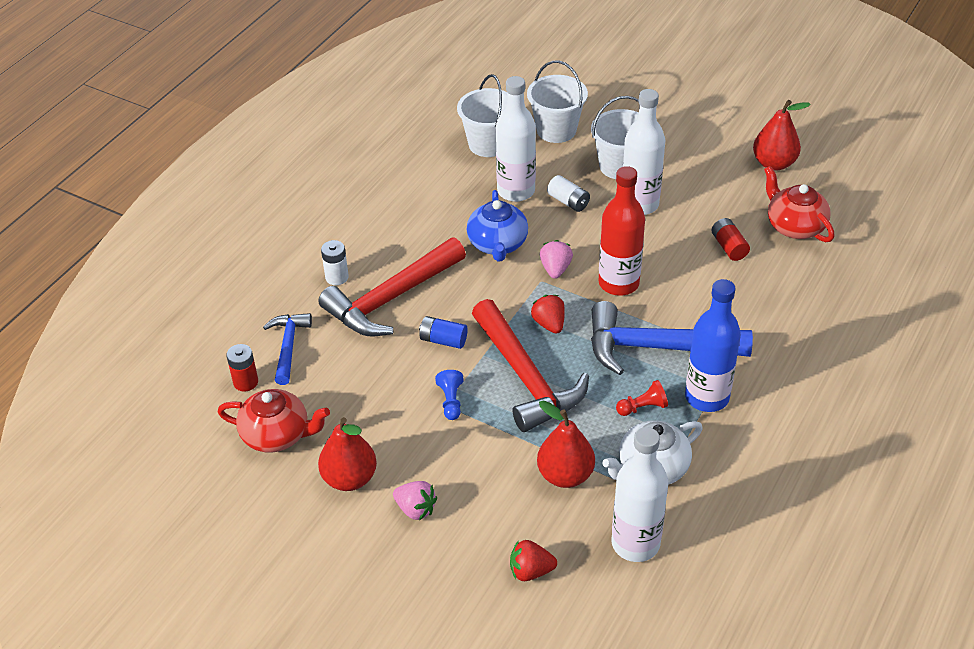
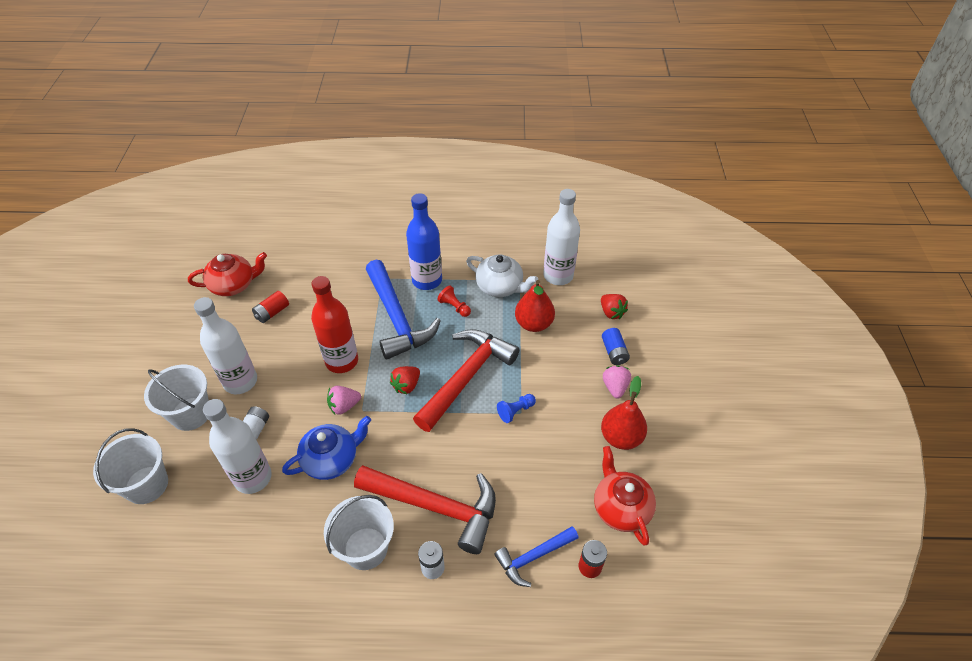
camera: 120 degrees left, 5 degrees up
blue battery [419,316,468,349] -> blue battery moved to [602,328,630,365]
white bucket [457,74,507,157] -> white bucket moved to [324,495,394,570]
red pear [753,100,811,171] -> none
red teapot [764,166,835,242] -> red teapot turned 135 degrees counterclockwise [188,252,267,296]

